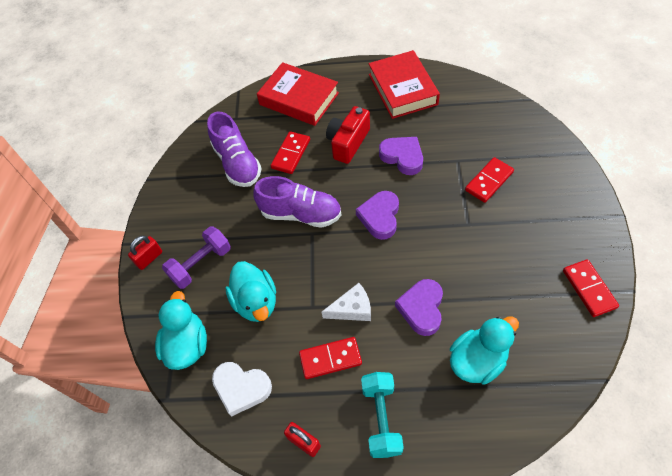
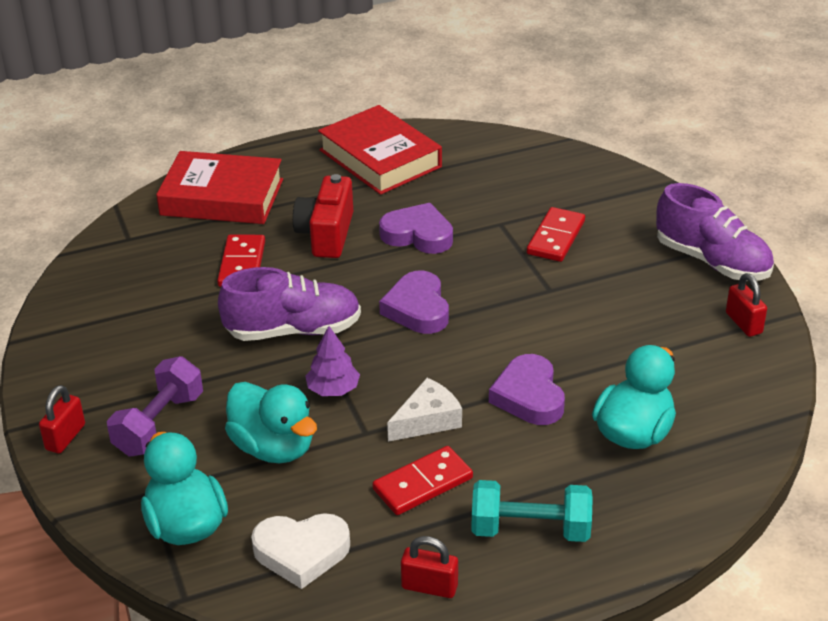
camera: 25 degrees left, 20 degrees down
purple shoe [207,112,262,187] -> purple shoe moved to [656,183,774,281]
turquoise dumbbell [361,372,404,458] -> turquoise dumbbell turned 60 degrees counterclockwise [471,480,593,542]
red domino [563,259,619,317] -> red padlock [726,273,767,337]
none -> purple tree [305,326,360,396]

